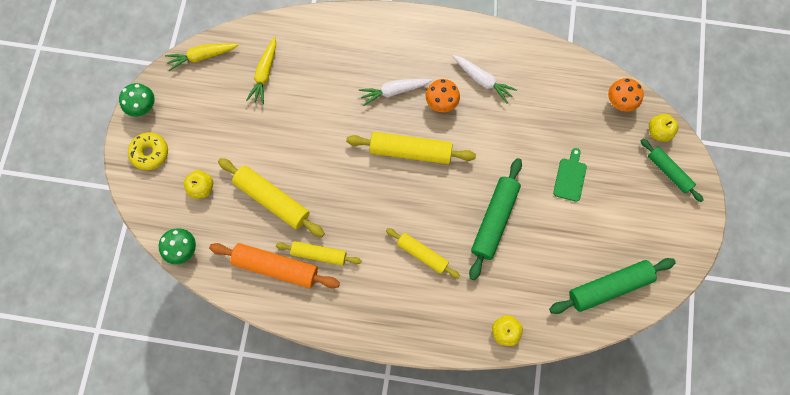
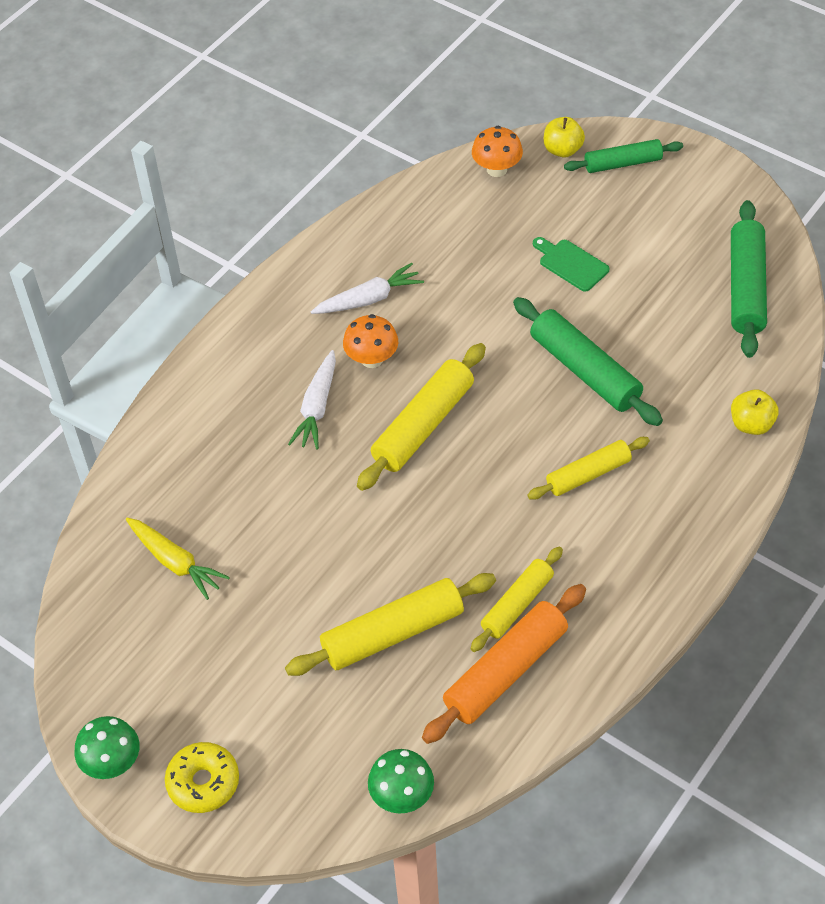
camera: 60 degrees left, 20 degrees down
yellow carrot [165,43,239,71] -> none
yellow apple [184,170,213,199] -> none

